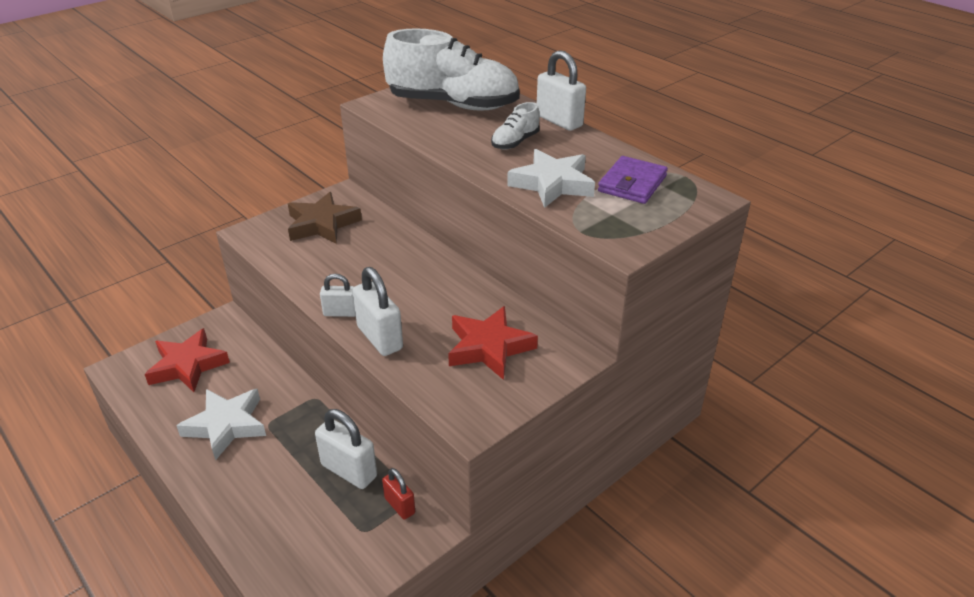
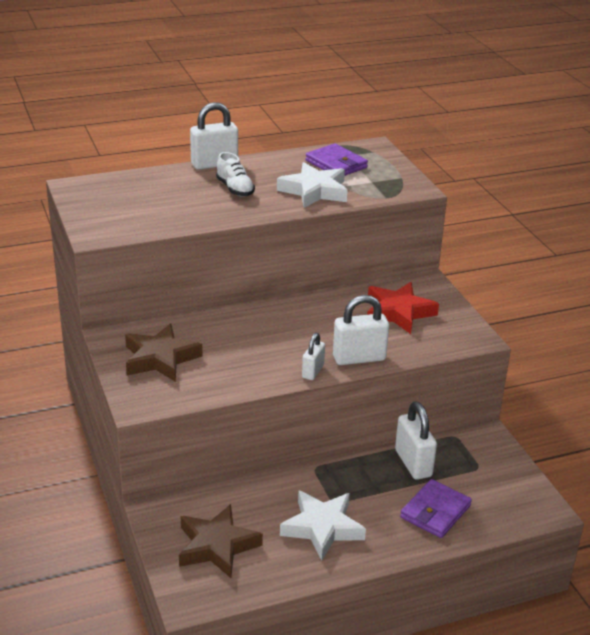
camera: 70 degrees left, 5 degrees down
red star [144,328,230,392] -> brown star [179,504,263,578]
white padlock [315,409,377,489] -> white padlock turned 75 degrees counterclockwise [395,401,437,480]
red padlock [382,468,415,520] -> none
white shoe [383,28,520,111] -> none
none -> purple wallet [400,479,472,538]

